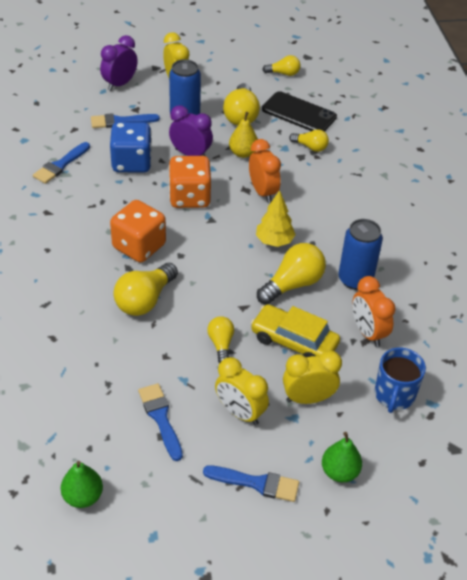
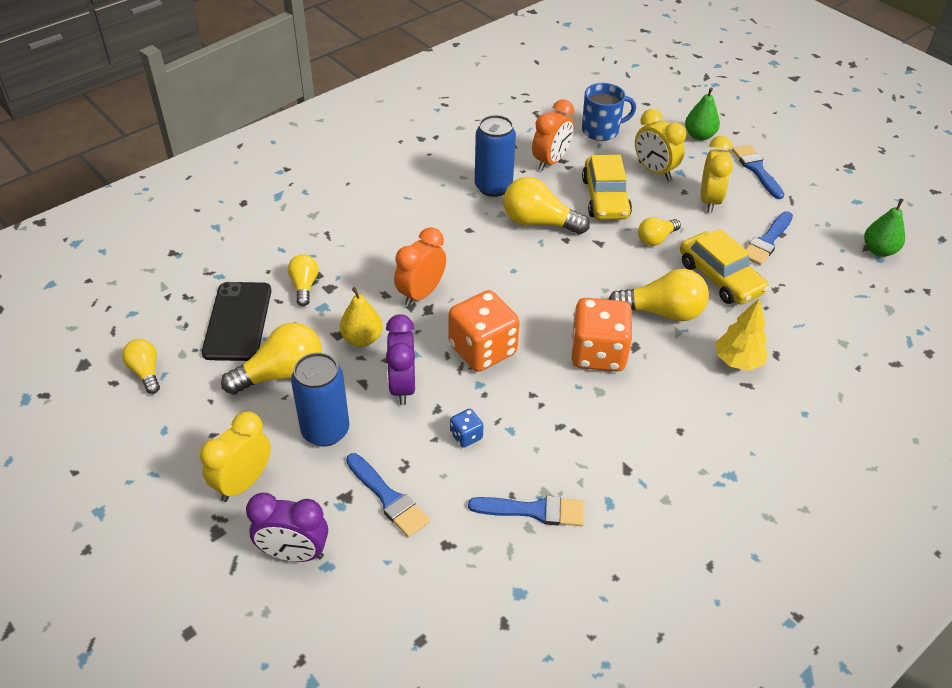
camera: 120 degrees left, 0 degrees up
blue dice [110,122,152,173] -> blue dice [450,409,484,448], size x0.45
yellow tree [256,190,296,247] -> yellow tree moved to [716,298,769,371]
none -> yellow car [680,229,769,305]

